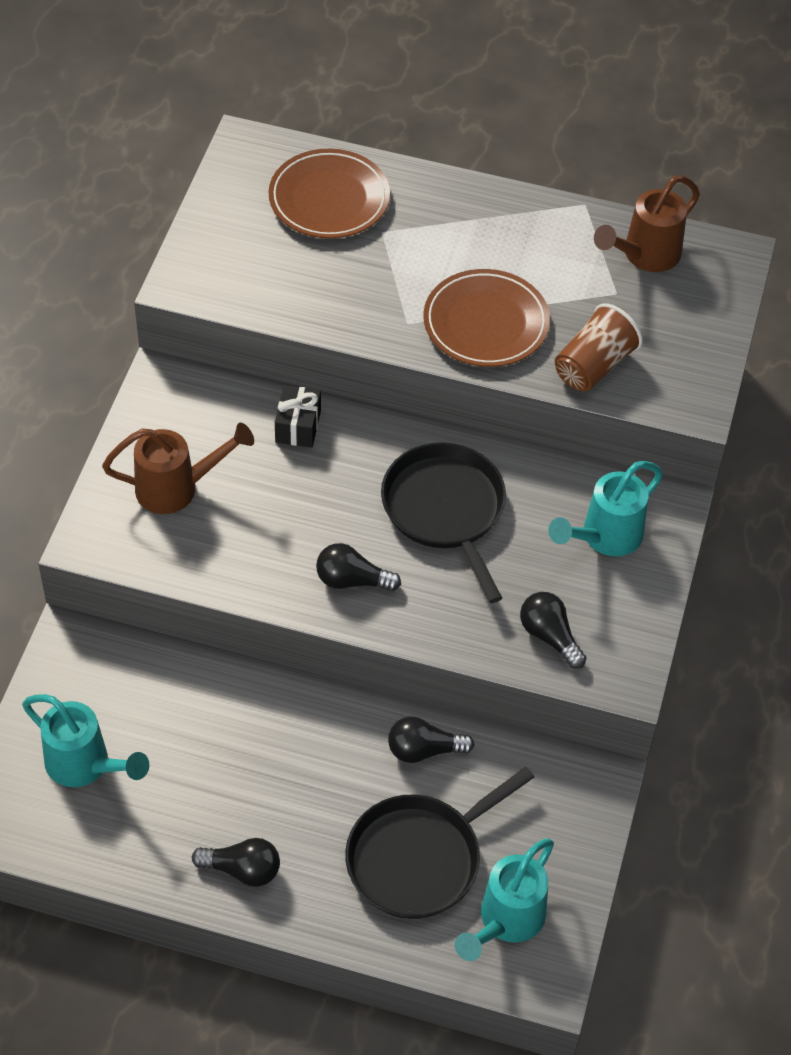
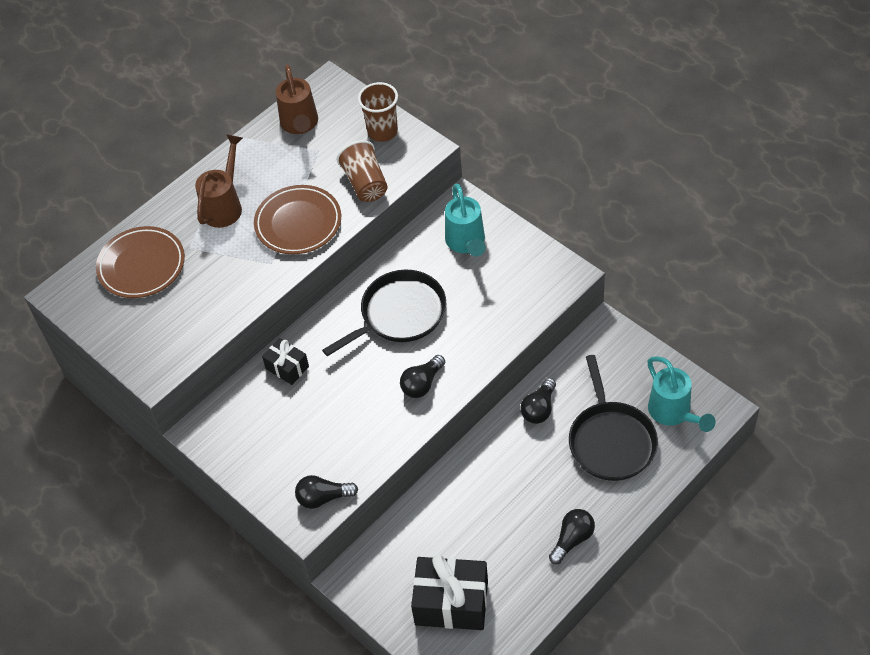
camera: 55 degrees left, 0 degrees up
turquoise watering can [22,694,149,787] -> black gift [411,554,488,630]
brown watering can [102,423,254,514] -> brown watering can moved to [195,134,243,228]
black pan [381,443,506,603] -> black pan turned 135 degrees clockwise [322,270,446,356]
black light bulb [520,592,586,669] -> black light bulb moved to [295,475,358,509]
none -> brown cup [358,82,398,142]

